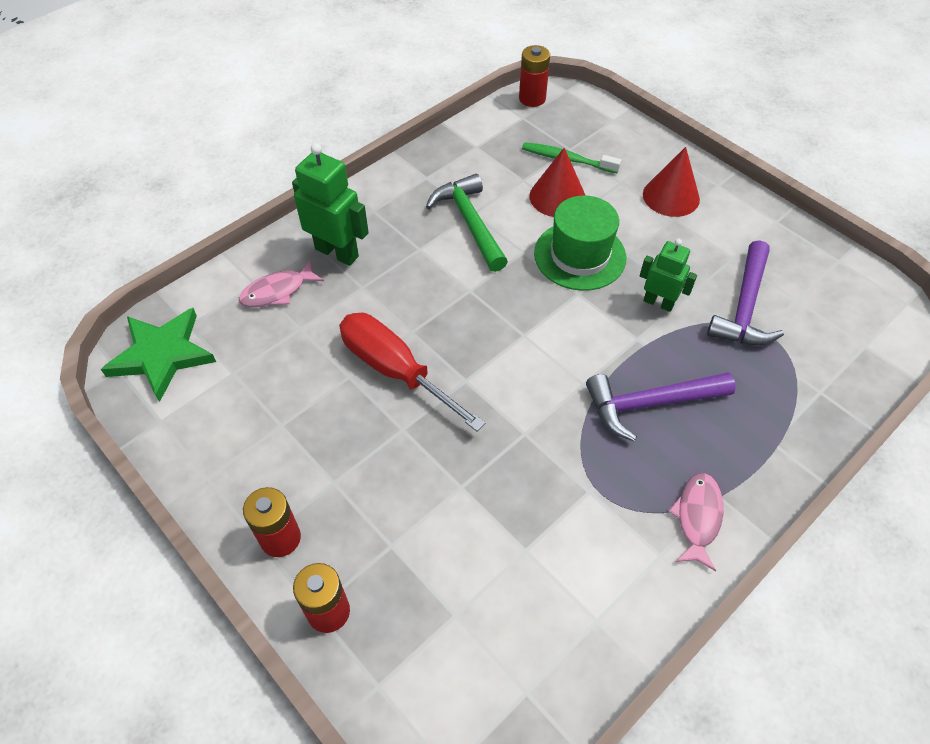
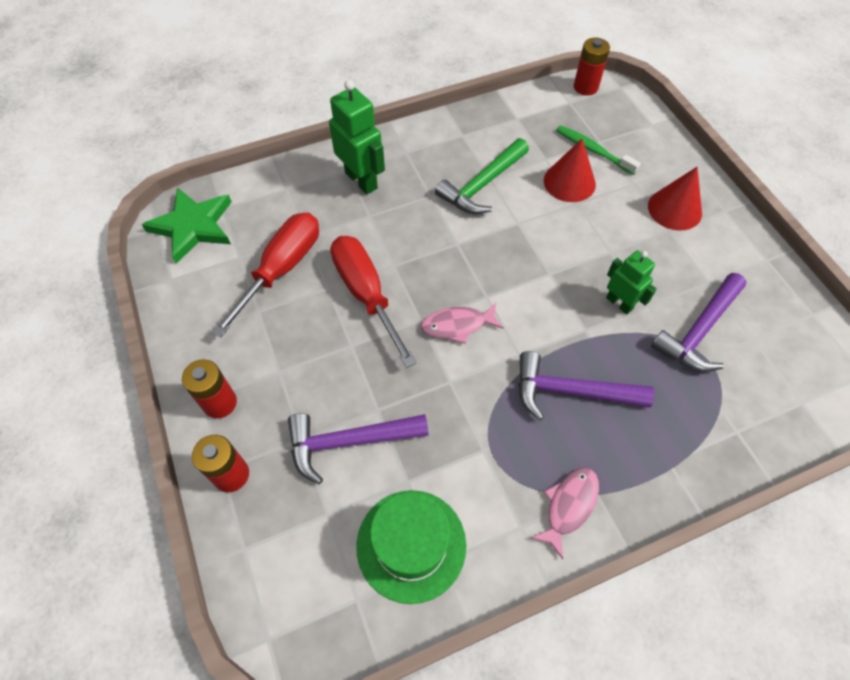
camera: 20 degrees right, 5 degrees up
pink fish [239,260,324,307] -> pink fish moved to [421,303,504,344]
green hammer [426,174,508,272] -> green hammer turned 135 degrees counterclockwise [435,138,529,214]
green hat [534,195,626,291] -> green hat moved to [356,490,466,604]
none -> red screwdriver [212,213,319,338]
none -> purple hammer [288,413,429,484]

